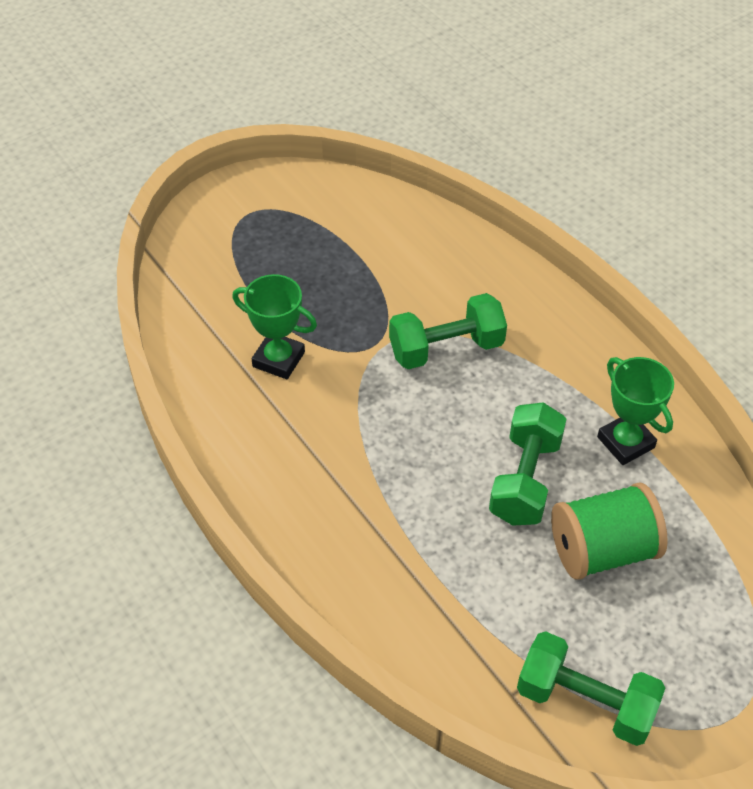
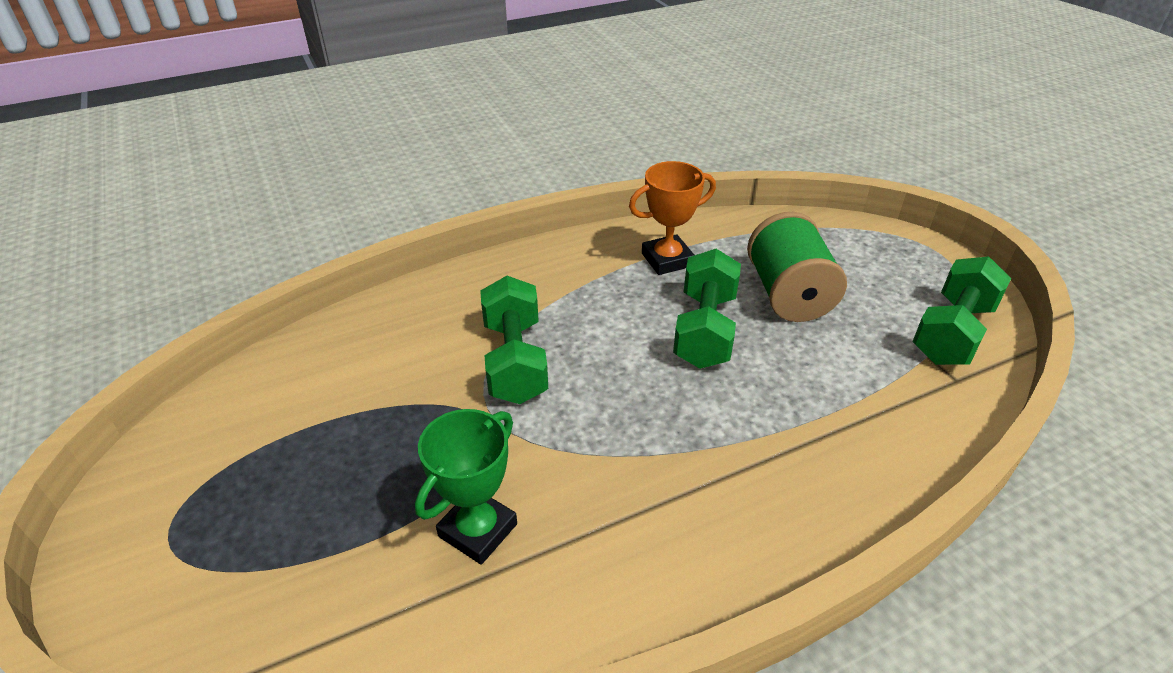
camera: 80 degrees left, 10 degrees down
green dumbbell [489,403,566,526] -> green dumbbell turned 75 degrees clockwise [673,249,741,369]
green trophy [597,357,674,465] -> orange trophy [629,161,716,275]

